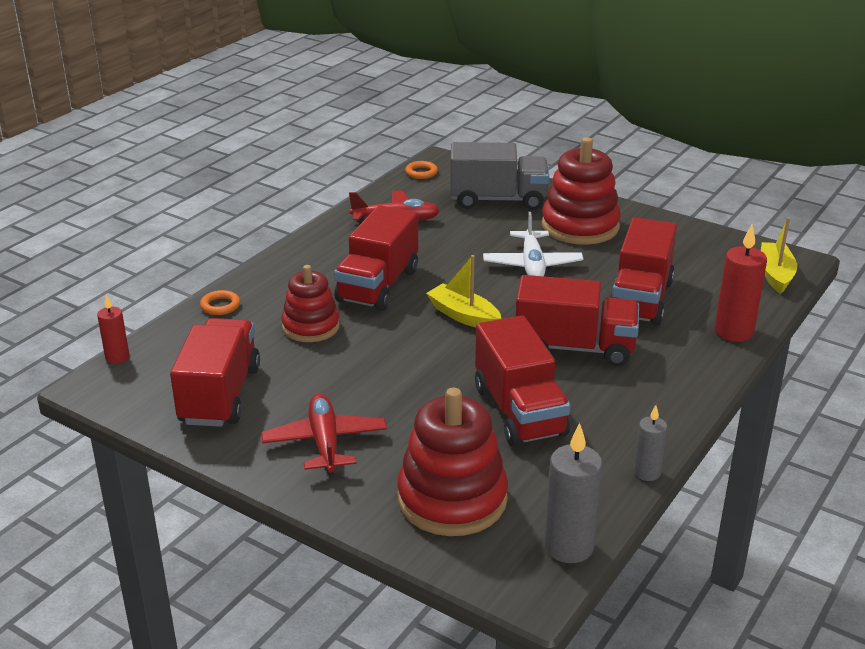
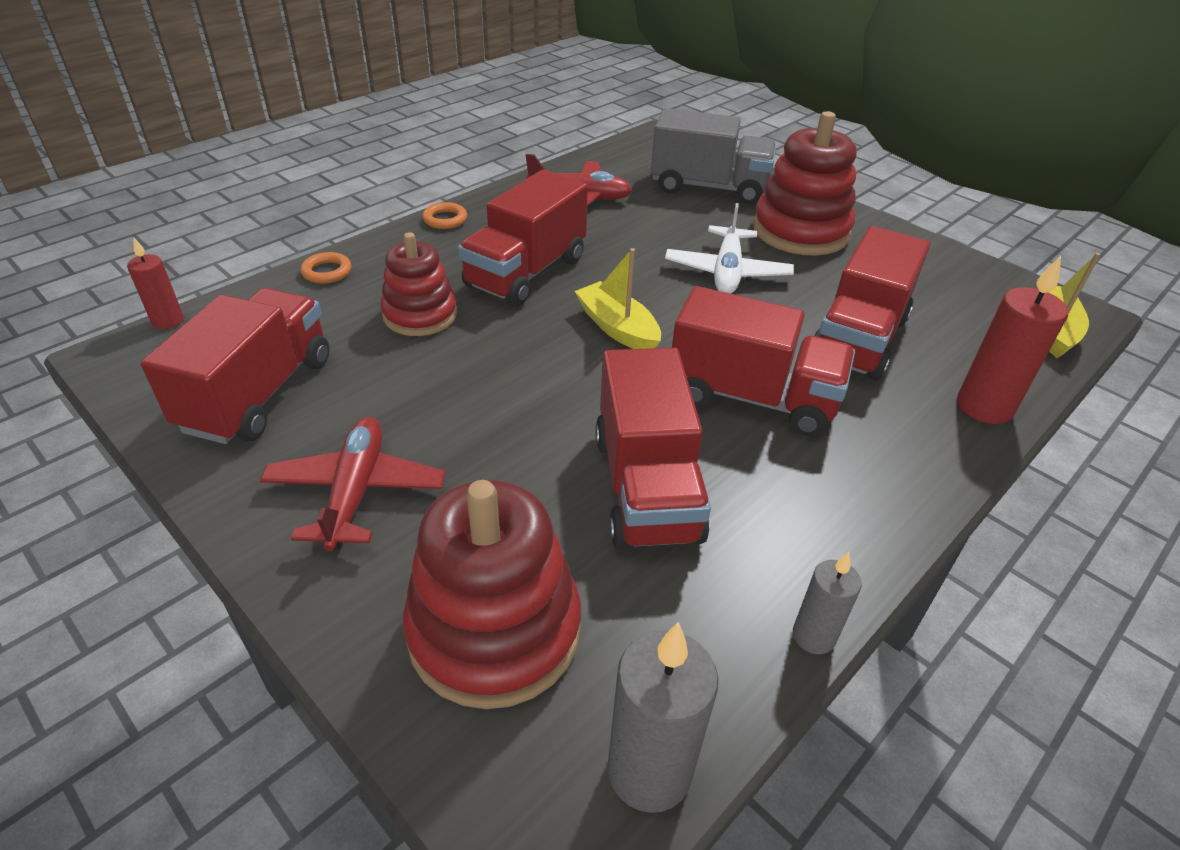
camera: 10 degrees right, 10 degrees up
orange ring [405,161,438,179] -> orange ring moved to [422,202,467,229]

